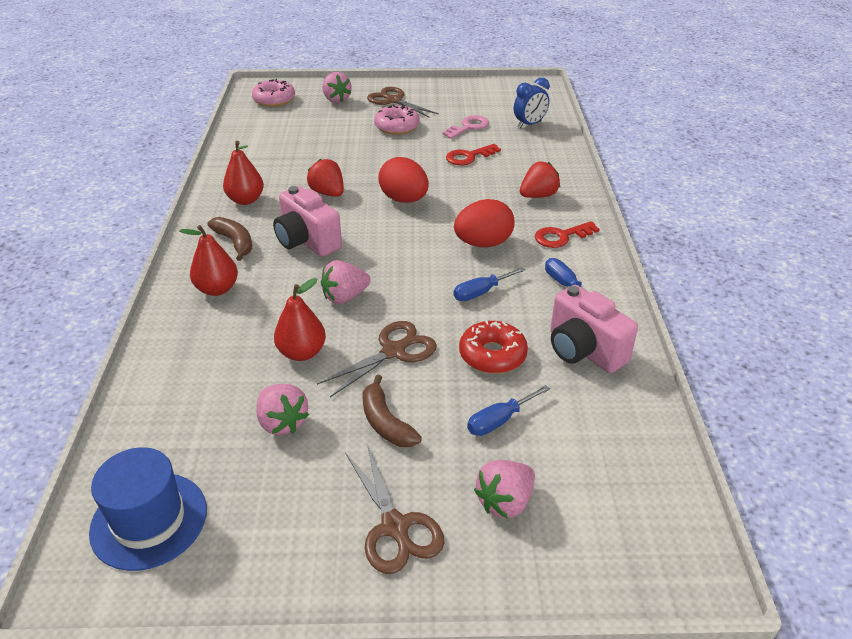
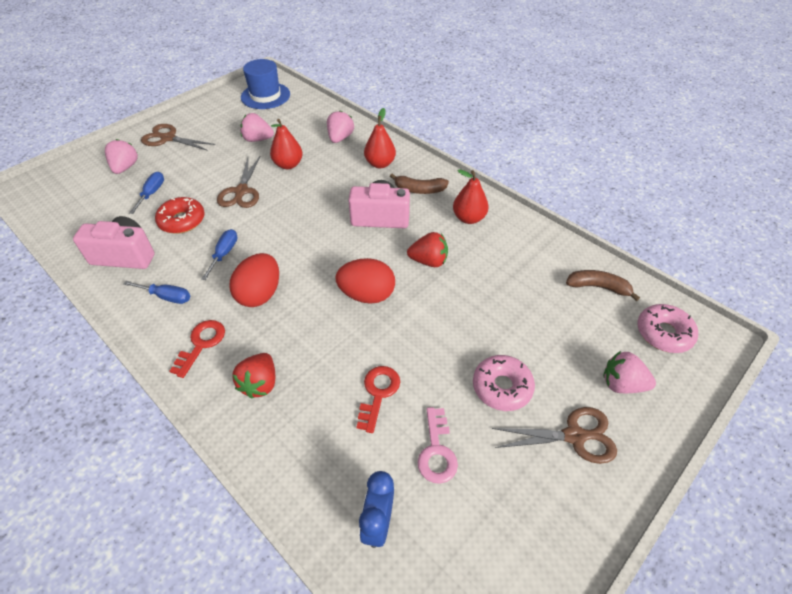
camera: 135 degrees right, 10 degrees up
pink strawberry [321,260,371,304] -> pink strawberry moved to [327,111,354,143]
brown banana [363,374,422,447] -> brown banana moved to [566,270,640,301]

